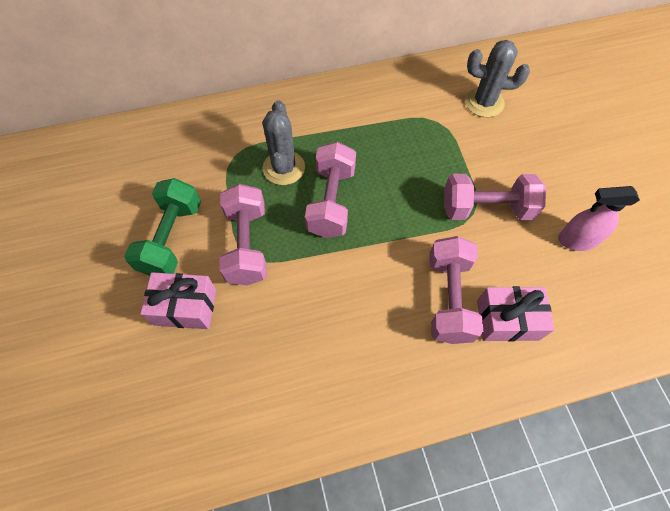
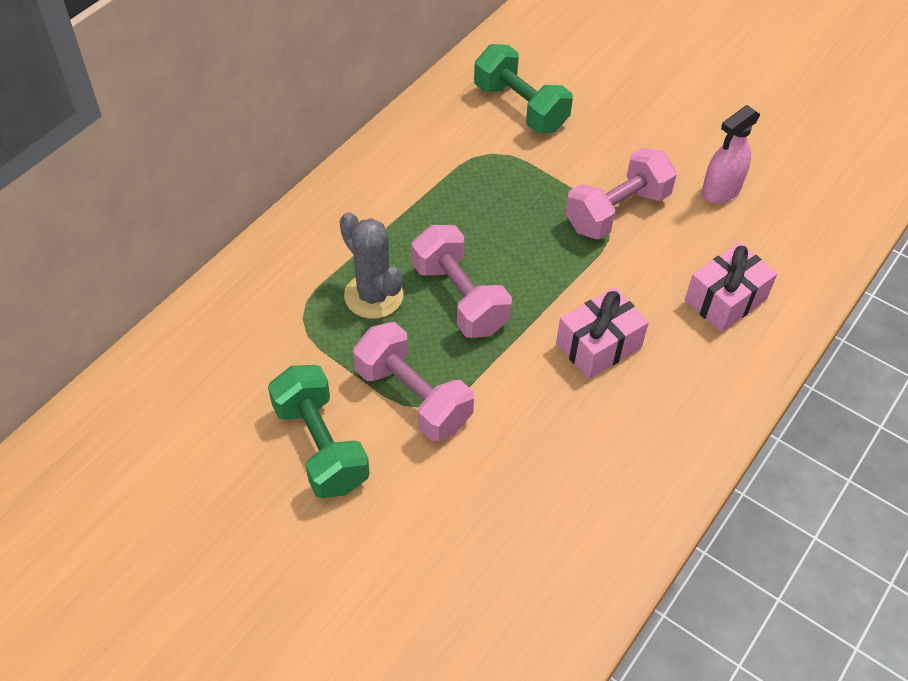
camera: 40 degrees left, 10 degrees down
pink gift [140,272,216,329] -> pink gift moved to [556,287,649,379]
pink dumbbell [429,236,483,344] -> none
grey cactus [465,40,530,117] -> green dumbbell [474,44,573,133]

